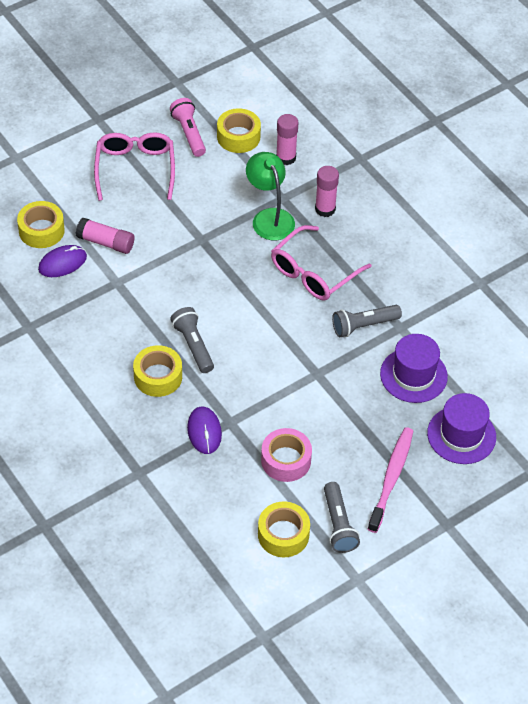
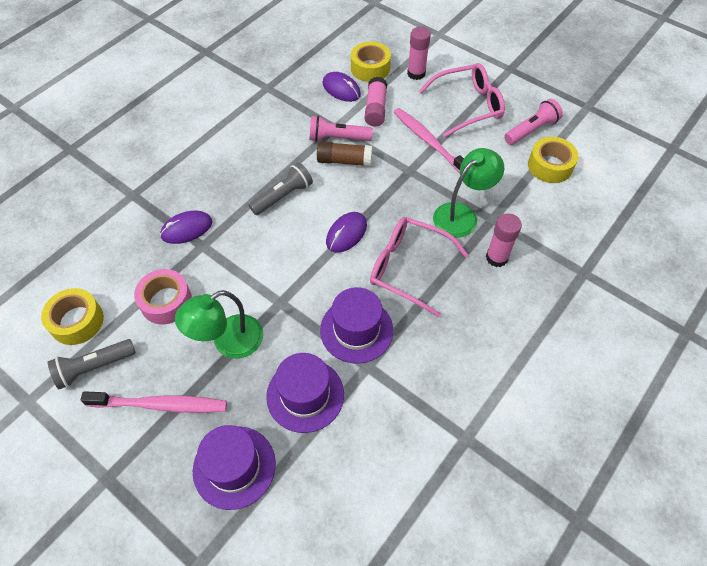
camera: 75 degrees right, 5 degrees up
yellow tape [133,345,182,397] -> none
pink glue stick [276,114,298,165] -> pink glue stick moved to [407,27,431,80]
grey flashlight [332,305,402,337] -> purple hat [320,287,393,364]
none -> green lamp [175,290,263,359]
none -> pink flashlight [310,115,373,142]
none -> brown glue stick [317,141,372,167]
none -> purple mouse [326,212,367,252]
none -> pink toothbrush [394,108,464,173]

